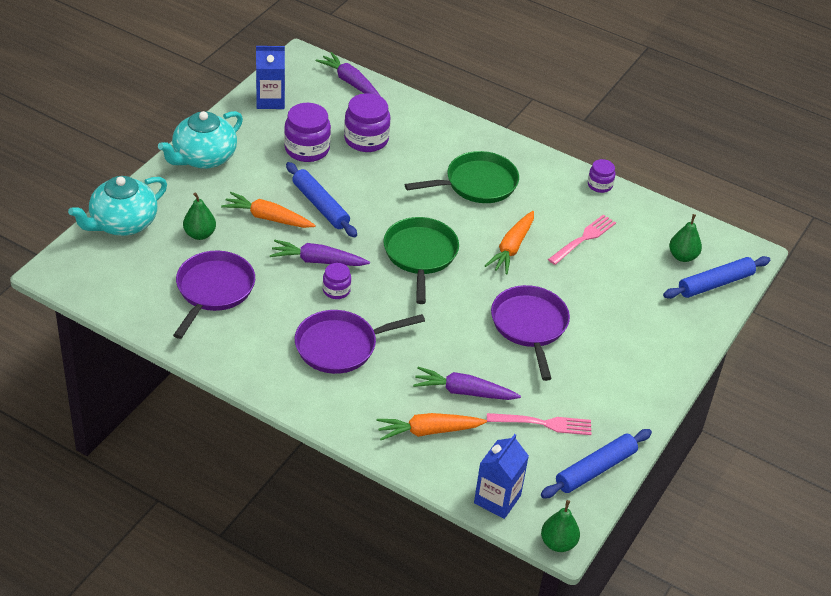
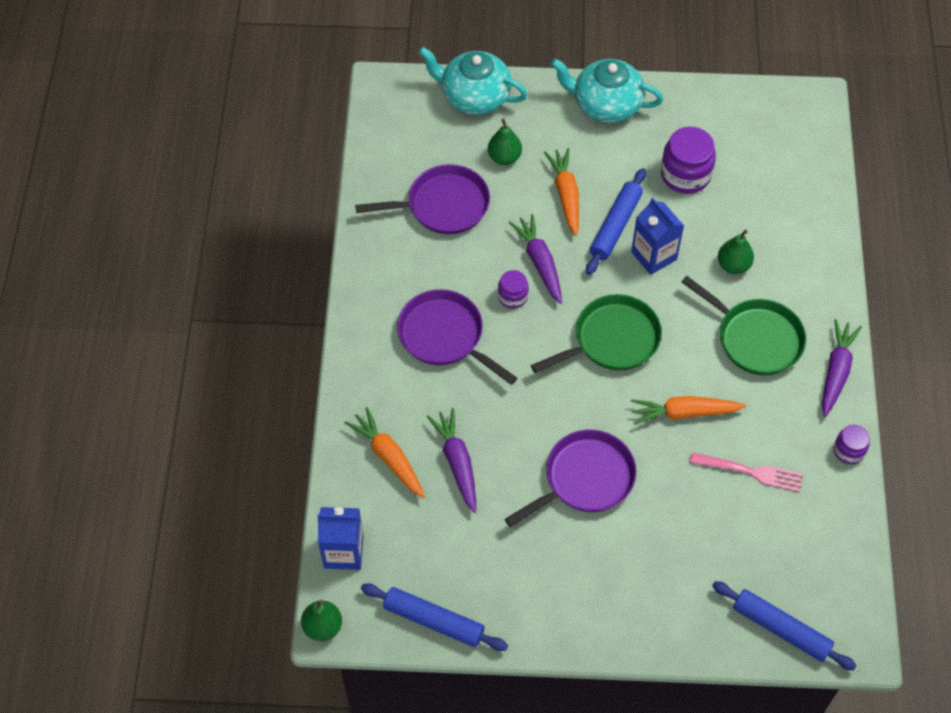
camera: 65 degrees right, 15 degrees up
blue carton [256,46,285,109] -> blue carton moved to [631,198,684,275]
purple carrot [316,52,381,97] -> purple carrot moved to [822,319,862,417]
purple jar [344,93,391,152] -> none
pink fork [487,413,591,435] -> none
green pear [669,214,702,262] -> green pear moved to [718,229,754,274]

